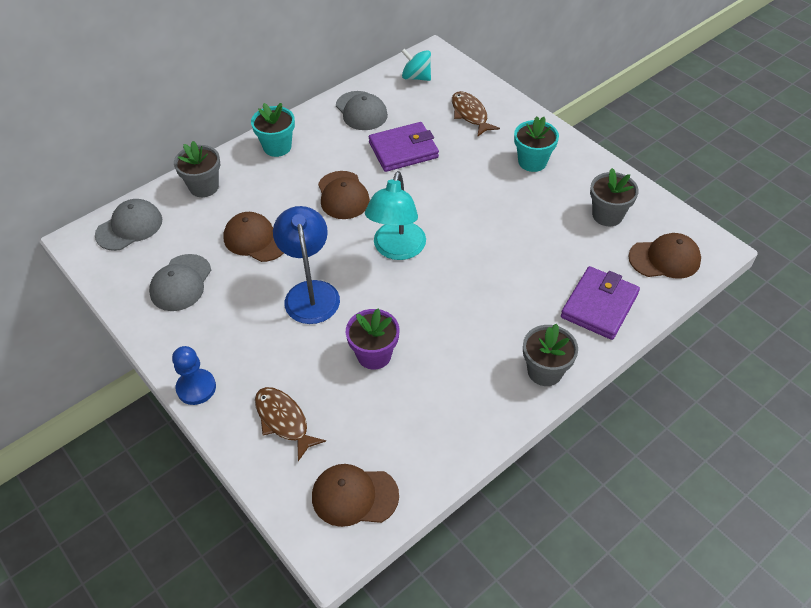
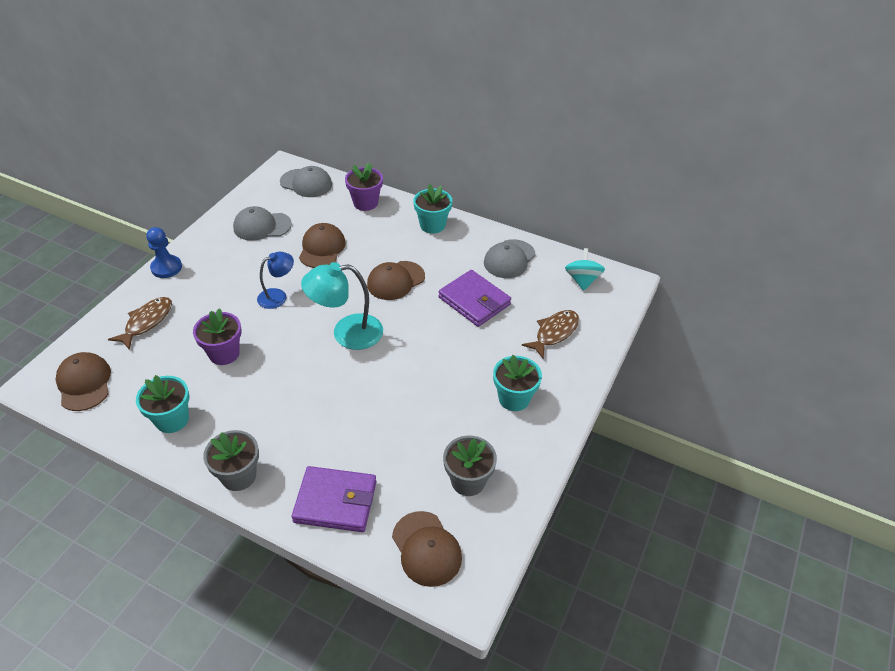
camera: 65 degrees right, 5 degrees down
grey flower pot [174,141,220,197] -> purple flower pot [345,162,383,211]
blue lamp [273,206,340,324] -> blue lamp [257,252,294,309], size x0.61
none -> turquoise flower pot [136,375,190,433]

